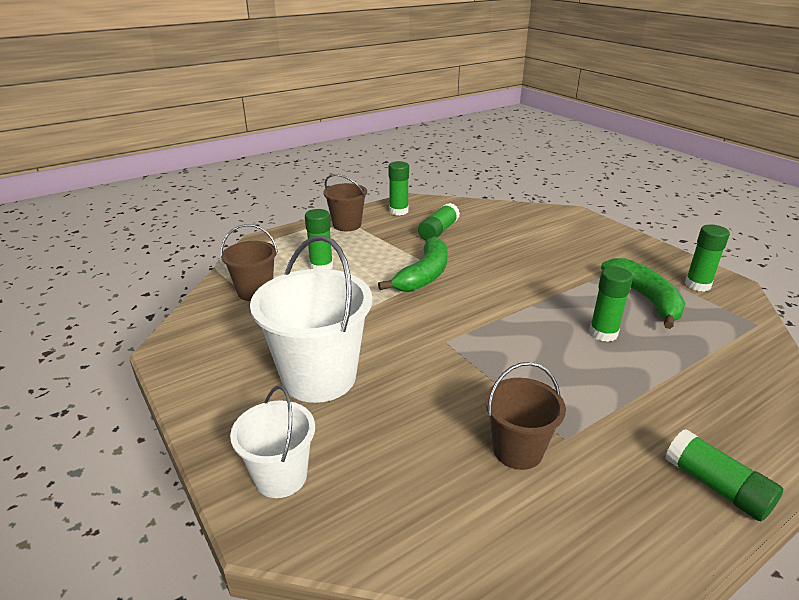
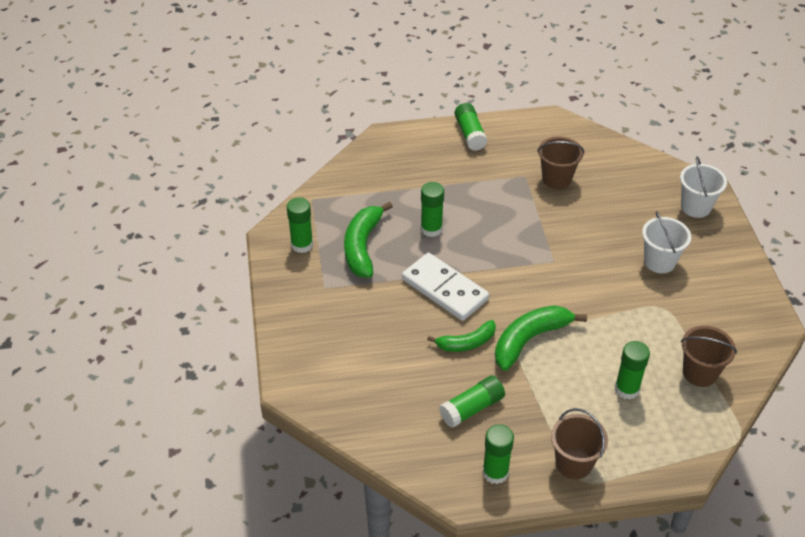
camera: 155 degrees left, 15 degrees up
white bucket [250,235,372,403] -> white bucket [642,211,691,273], size x0.58
none -> white domino [402,253,489,321]
none -> green banana [427,320,496,352]

